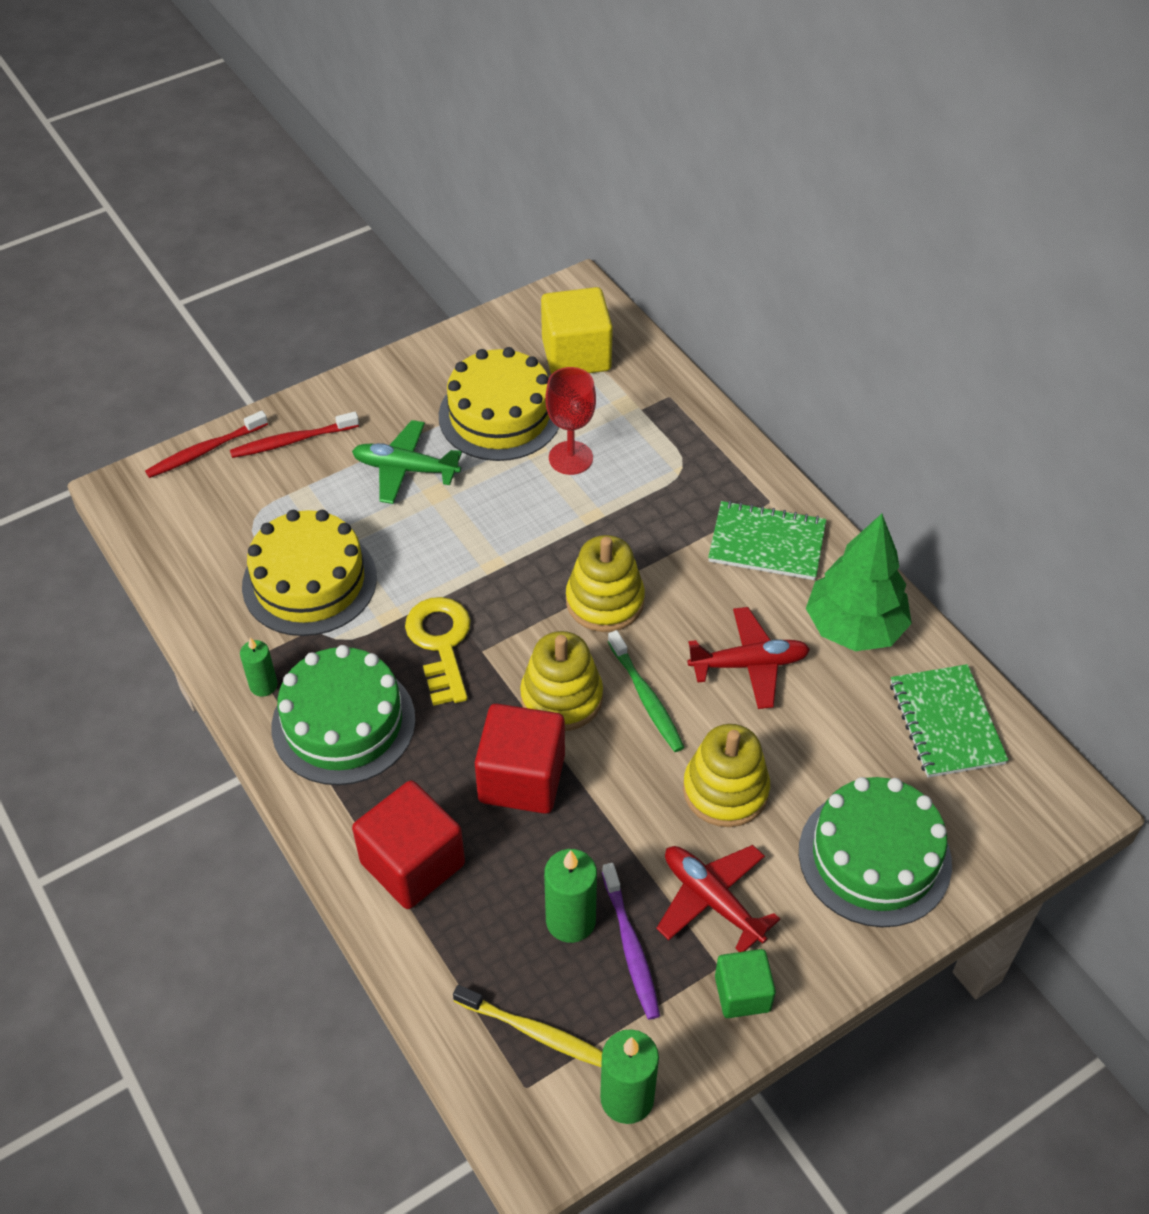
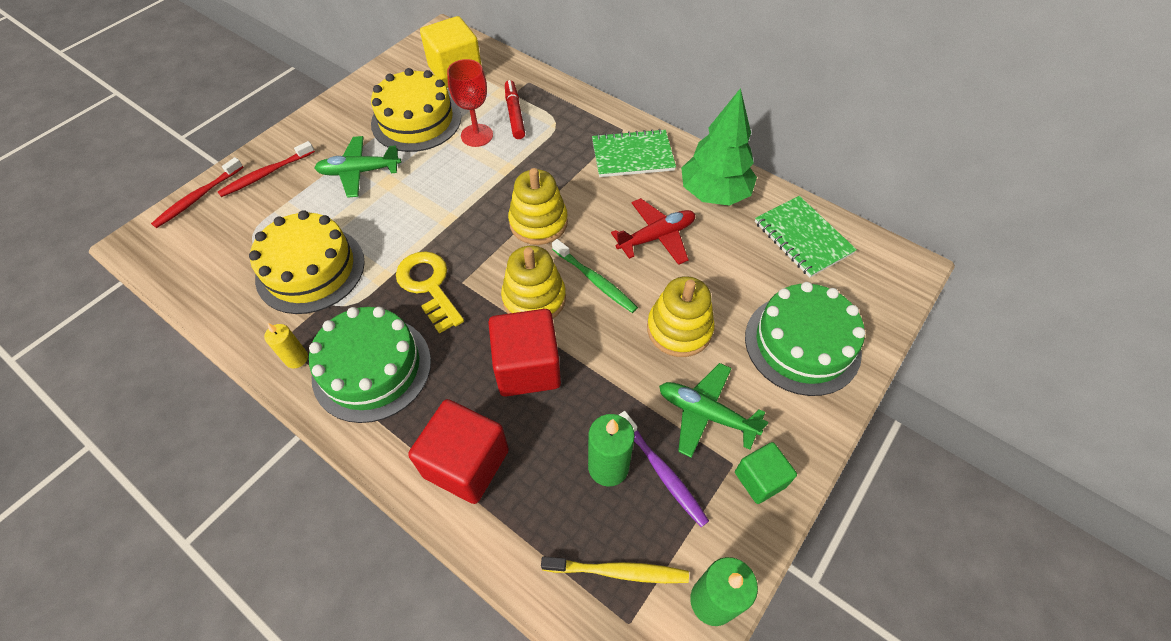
camera: 20 degrees left, 5 degrees up
green candle [240,637,278,697] -> yellow candle [264,323,308,368]
red plane [656,845,780,952] -> green plane [659,363,769,458]
none -> red marker [505,80,525,139]

